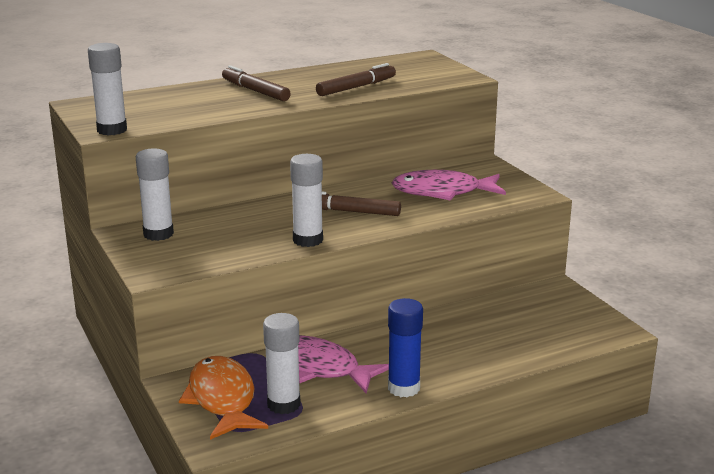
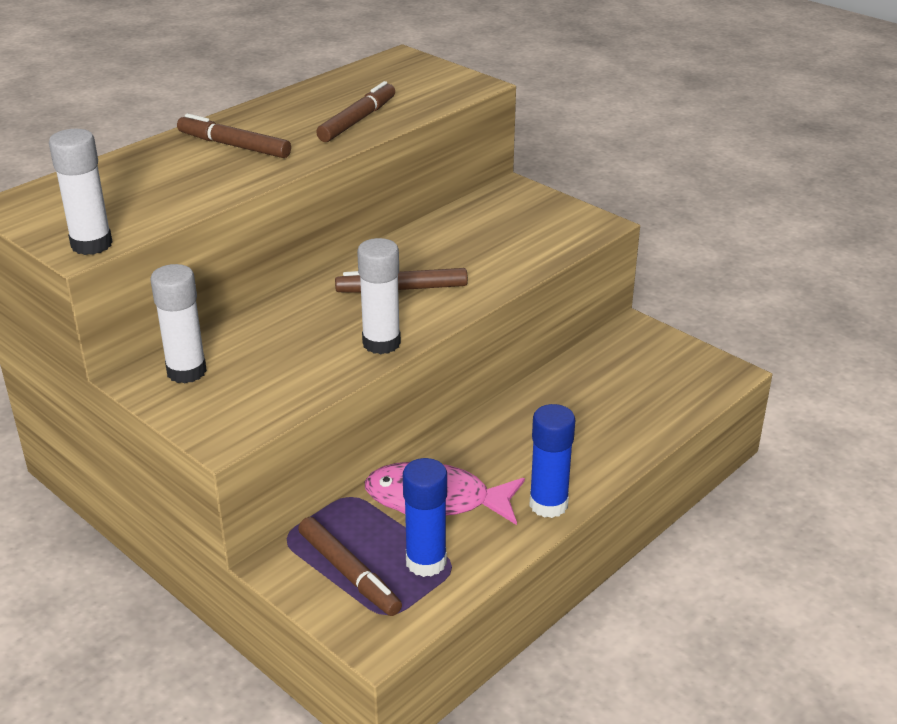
camera: 20 degrees left, 10 degrees up
orange fish [179,356,268,440] -> brown marker [298,517,402,616]
white glue stick [263,313,301,414] -> blue glue stick [403,458,447,577]
pink fish [392,170,506,200] -> none

